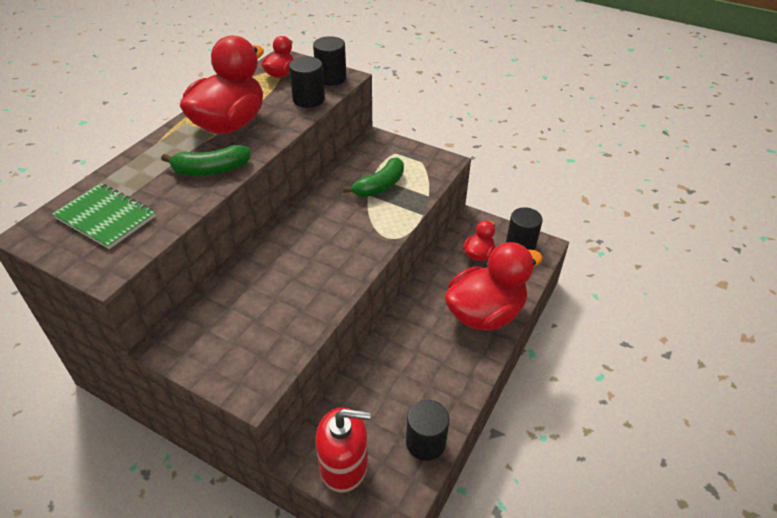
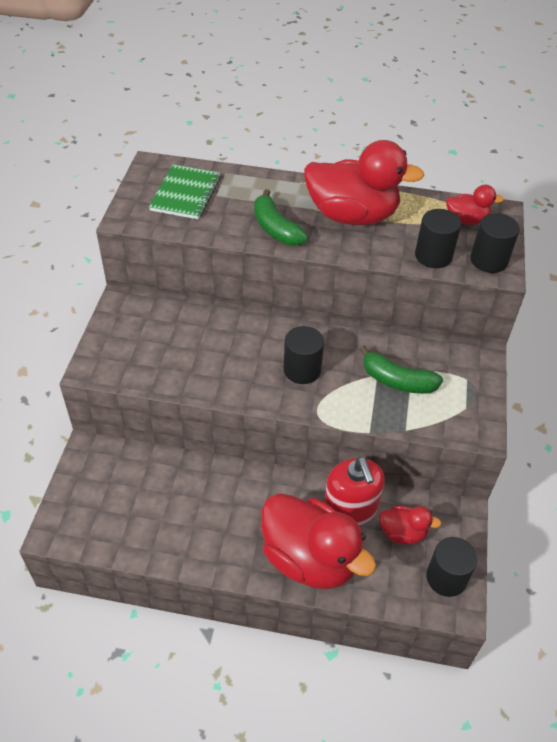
camera: 70 degrees right, 5 degrees up
red soap dispenser [315,407,371,493] -> red soap dispenser moved to [324,456,385,526]
black cylinder [406,400,450,461] -> black cylinder moved to [283,326,324,384]

